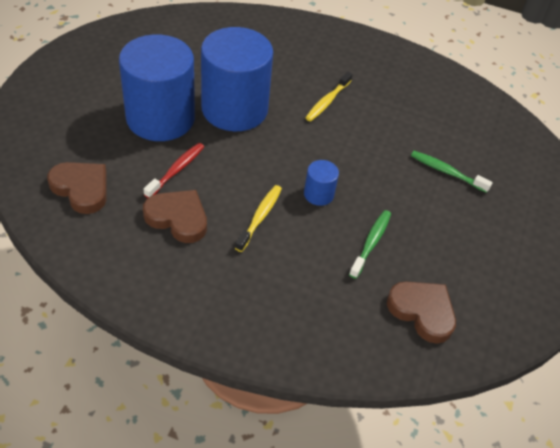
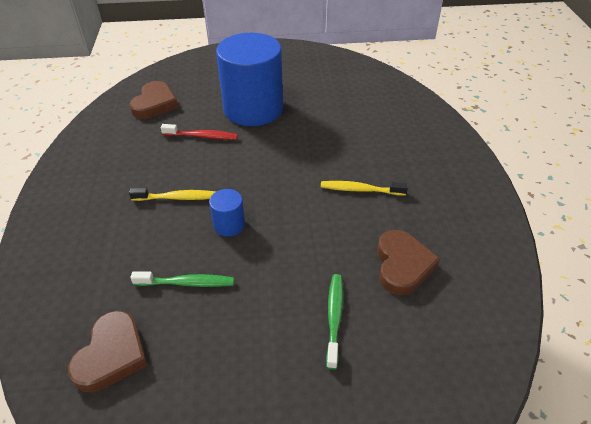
camera: 70 degrees right, 5 degrees down
brown heart [143,190,207,243] -> brown heart moved to [377,230,440,295]
blue cylinder [201,27,273,131] -> none

